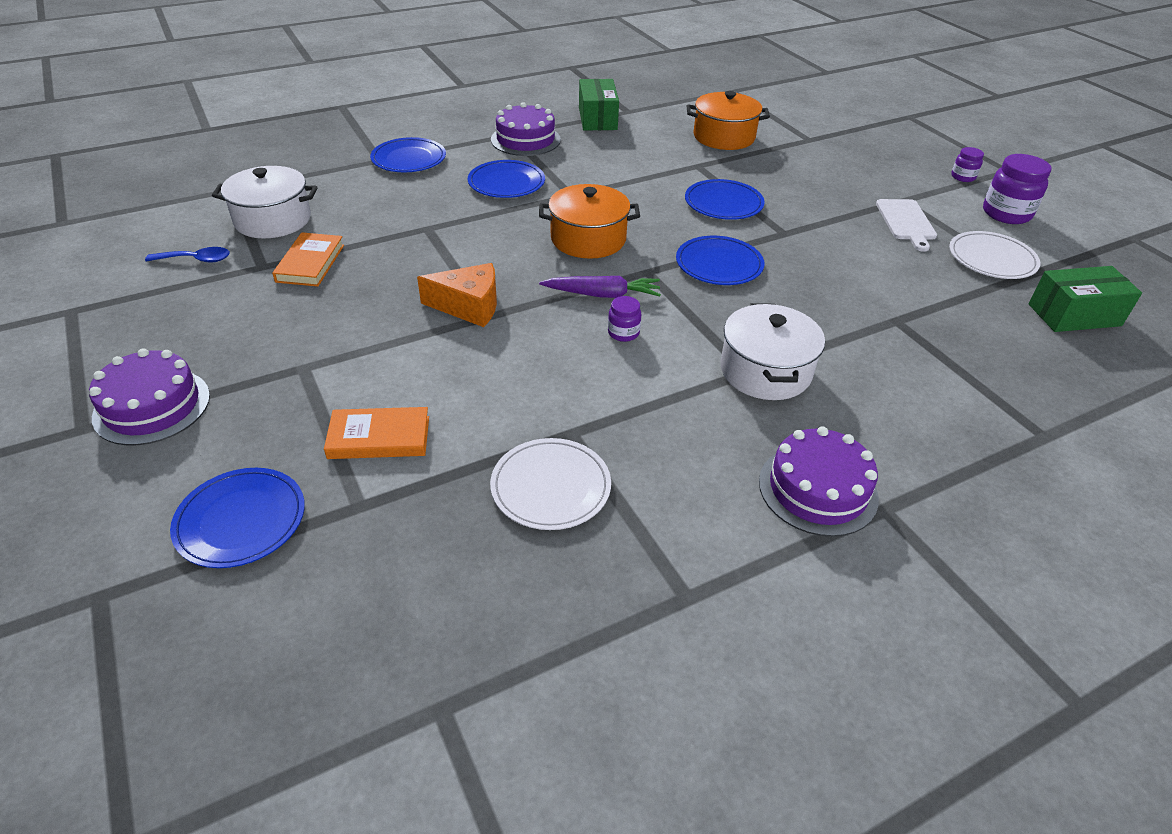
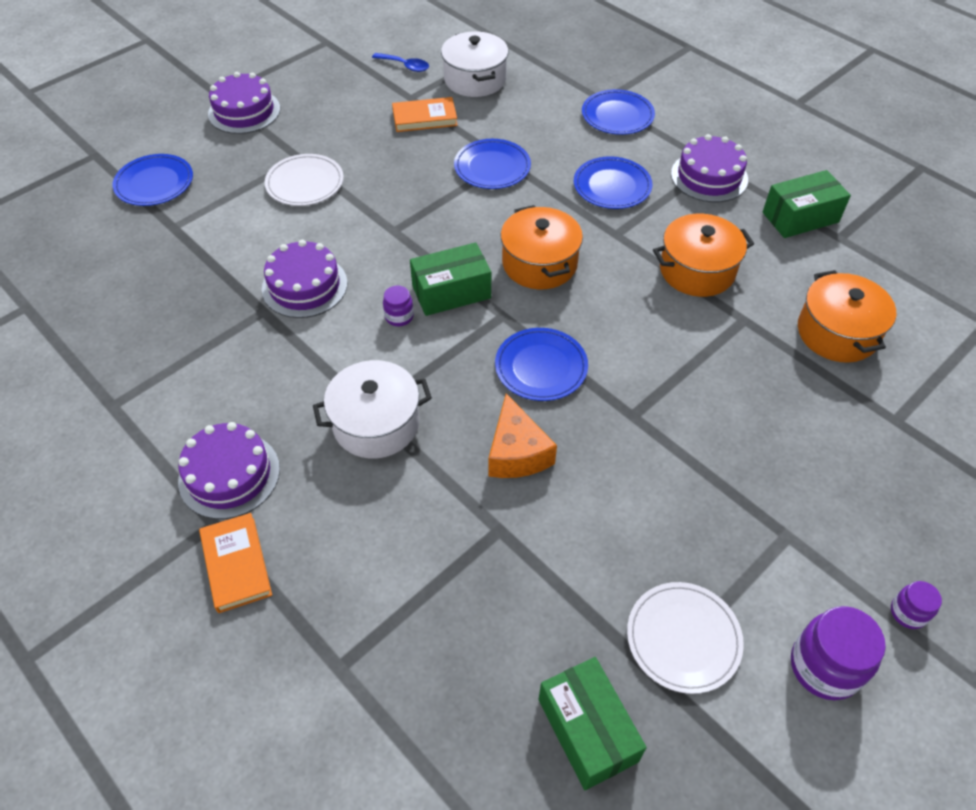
camera: 75 degrees right, 10 degrees up
blue spoon [145,247,230,263] -> blue spoon turned 45 degrees counterclockwise [372,53,429,72]
orange book [324,407,429,459] -> orange book moved to [199,513,272,613]
orange cheese [417,263,497,327] -> orange cheese moved to [488,393,557,478]
white plate [490,438,611,530] -> white plate moved to [265,154,344,206]
purple carrot [539,276,661,298] -> green box [410,242,491,316]
blue plate [685,179,765,220] -> blue plate moved to [454,139,531,189]
white cutting board [876,199,937,252] -> none
none -> purple cake [262,240,347,318]
none -> orange pot [653,214,754,297]

